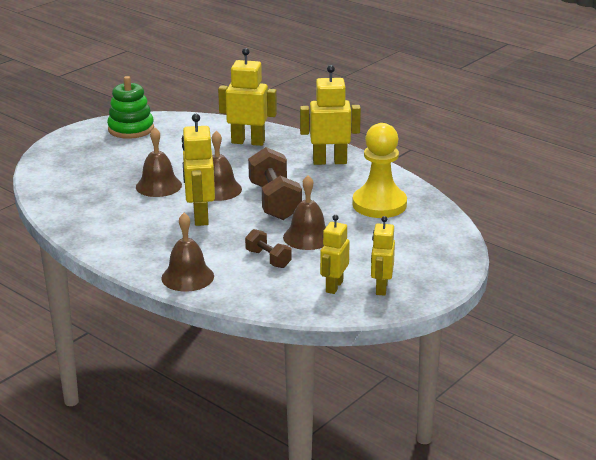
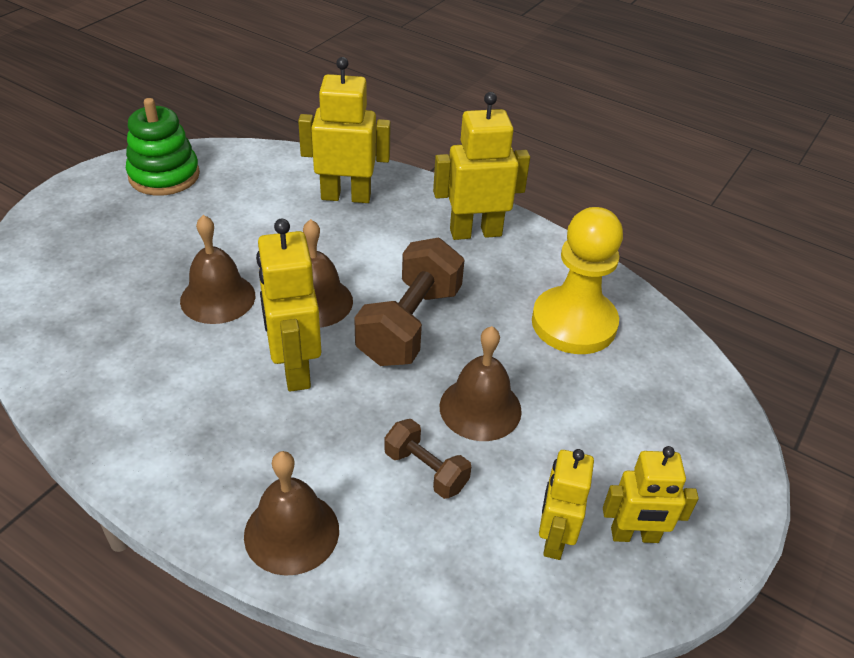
camera: 10 degrees left, 15 degrees up
brown dumbbell [248,147,302,220] -> brown dumbbell turned 45 degrees clockwise [354,238,465,366]
yellow robot [371,216,395,296] -> yellow robot turned 90 degrees counterclockwise [603,446,699,543]

